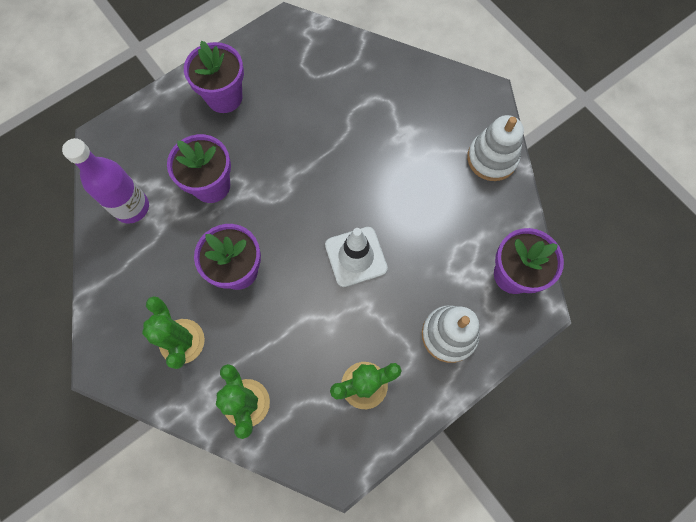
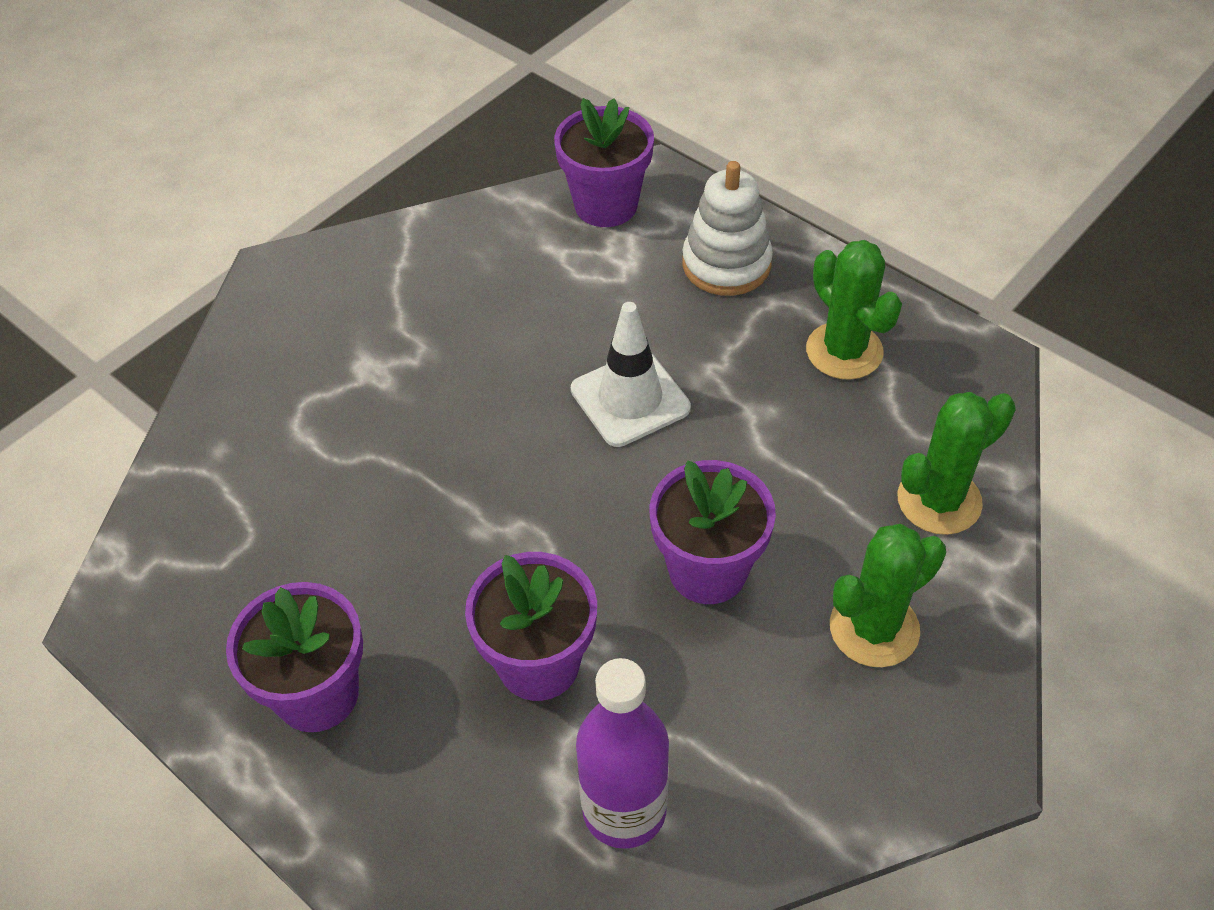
camera: 100 degrees left, 20 degrees down
white stacking toy [467,115,524,181] -> none

